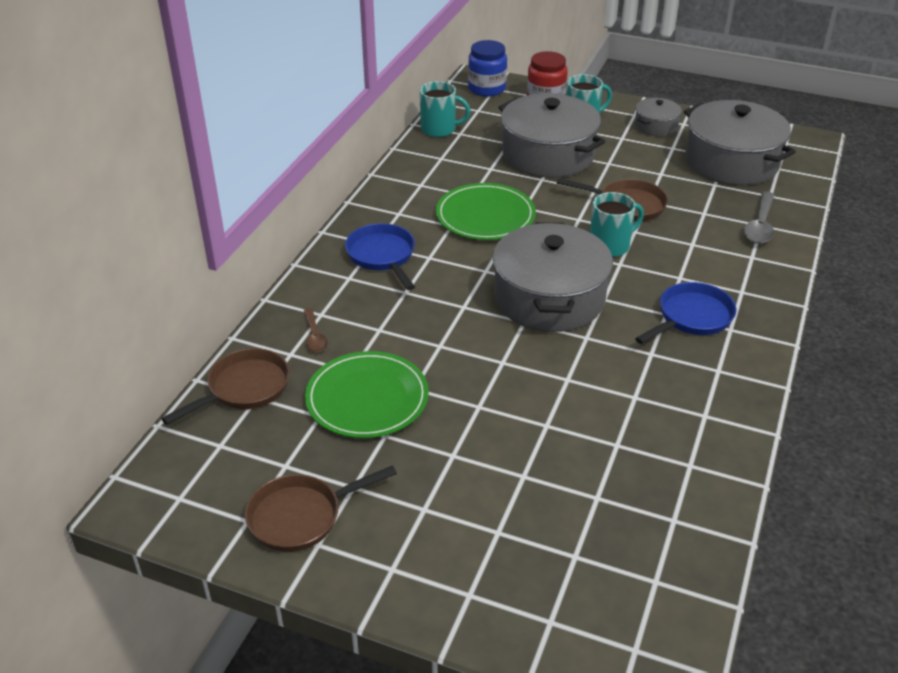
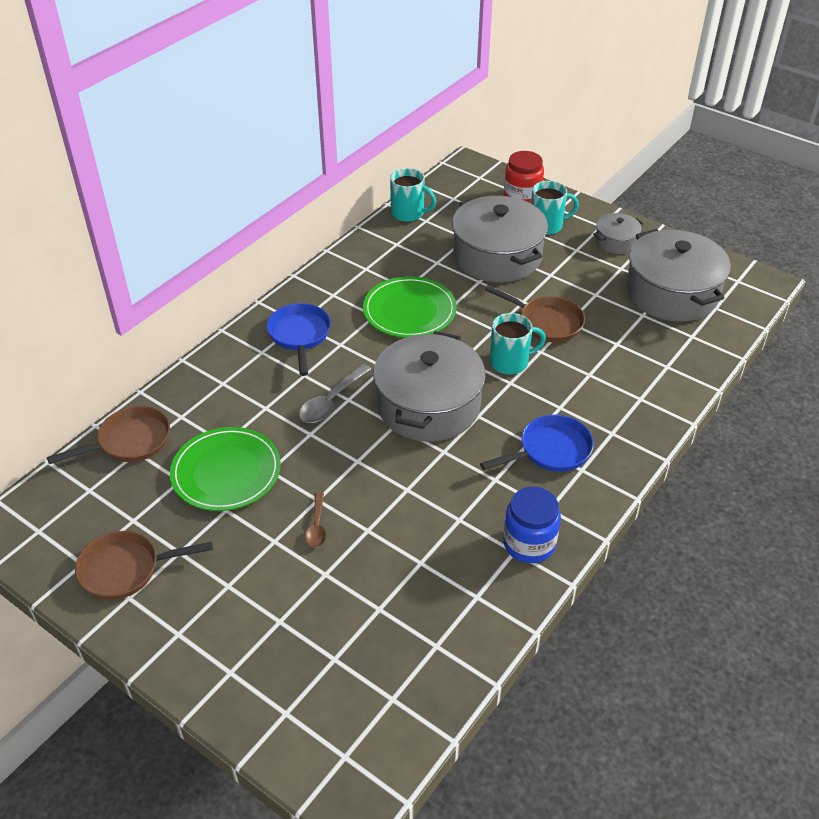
camera: 15 degrees right, 5 degrees up
brown spoon [304,308,328,352] -> brown spoon moved to [305,492,326,548]
blue jar [468,40,507,97] -> blue jar moved to [503,487,561,563]
grey spoon [744,191,774,244] -> grey spoon moved to [299,364,371,423]

